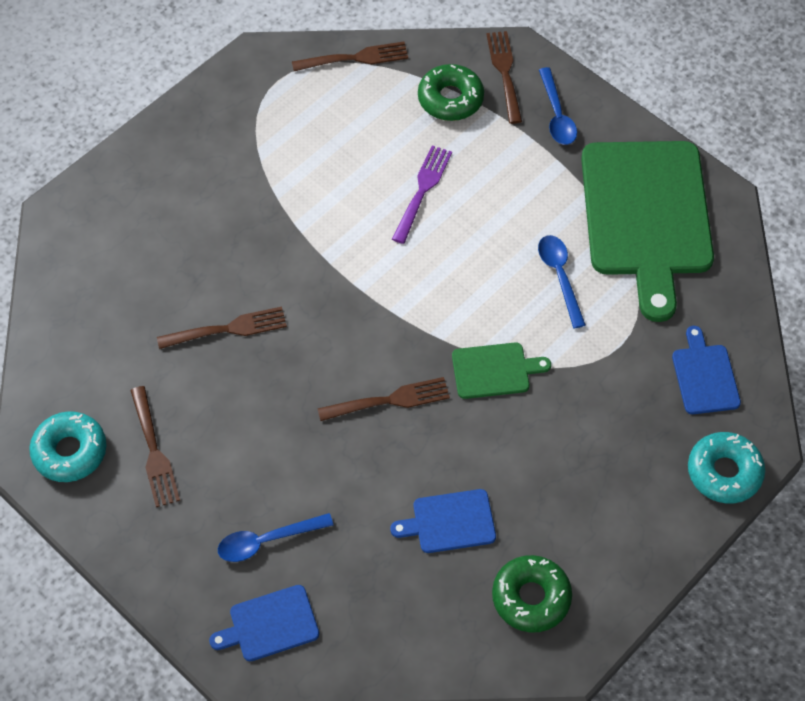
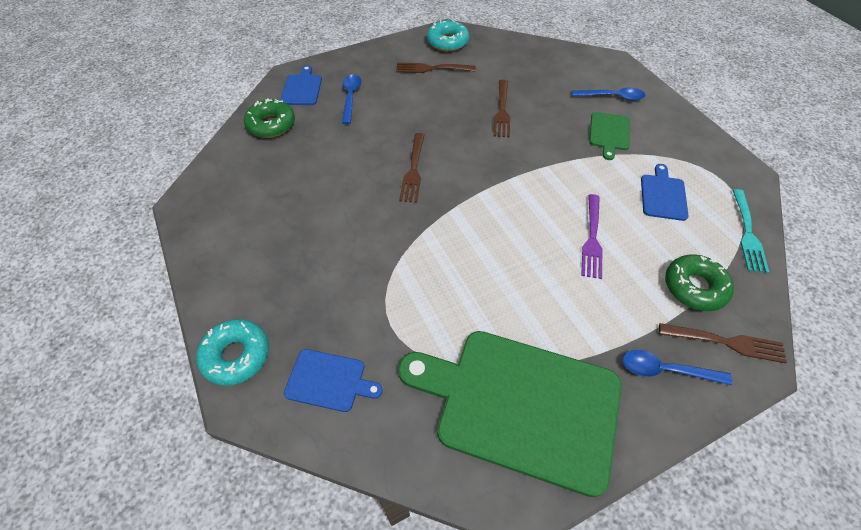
camera: 110 degrees right, 5 degrees down
brown fork [292,42,408,71] -> turquoise fork [733,189,769,273]
blue cutting board [390,489,496,553] -> blue cutting board moved to [641,164,689,221]
purple fork [392,145,452,244] -> purple fork turned 60 degrees clockwise [581,194,603,279]
green cutting board [452,342,551,399] -> green cutting board moved to [589,112,629,160]
green donut [492,555,572,633] -> green donut moved to [244,98,295,138]
blue spoon [538,235,586,328] -> blue spoon moved to [572,87,645,101]

